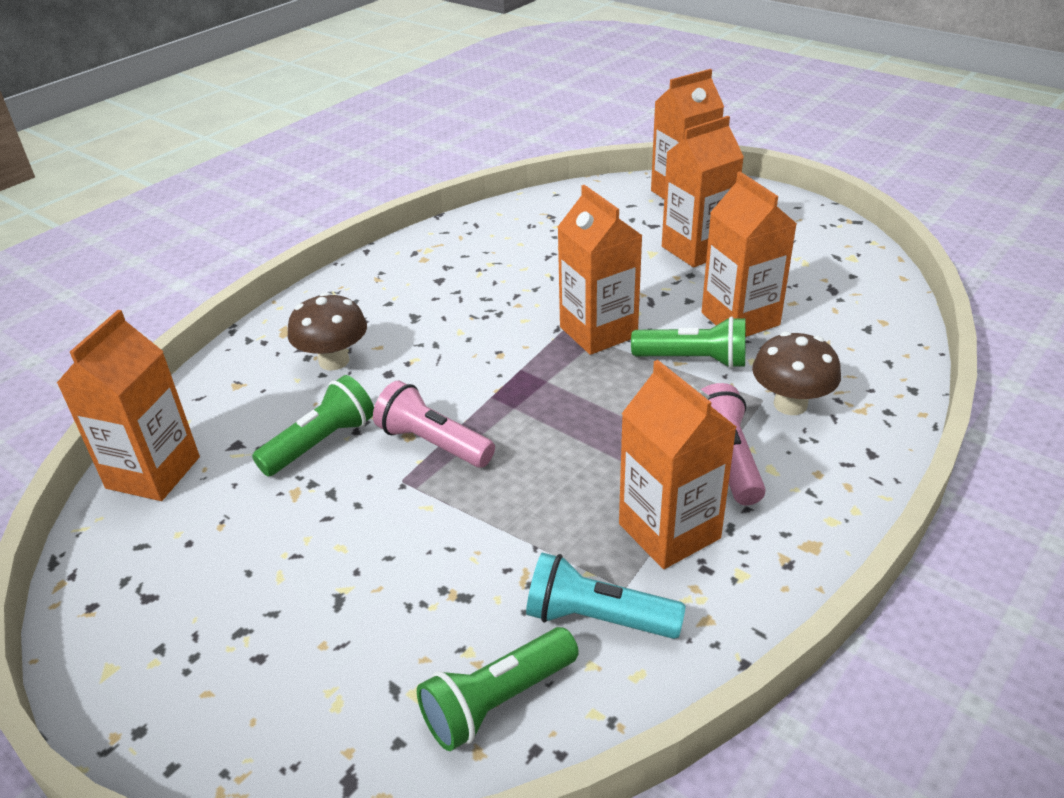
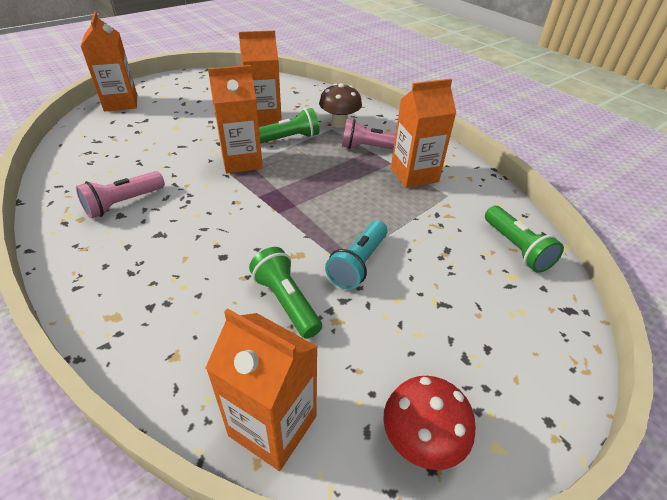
camera: 80 degrees left, 5 degrees up
brown mushroom [288,292,367,370] -> none
pink flashlight [373,381,495,468] -> pink flashlight moved to [76,171,165,219]
turquoise flashlight [526,552,686,639] -> turquoise flashlight moved to [325,221,388,290]
green flashlight [631,316,746,368] -> green flashlight turned 45 degrees clockwise [259,108,319,143]
orange carton [662,116,744,268] -> none
none -> red mushroom [383,376,476,470]

